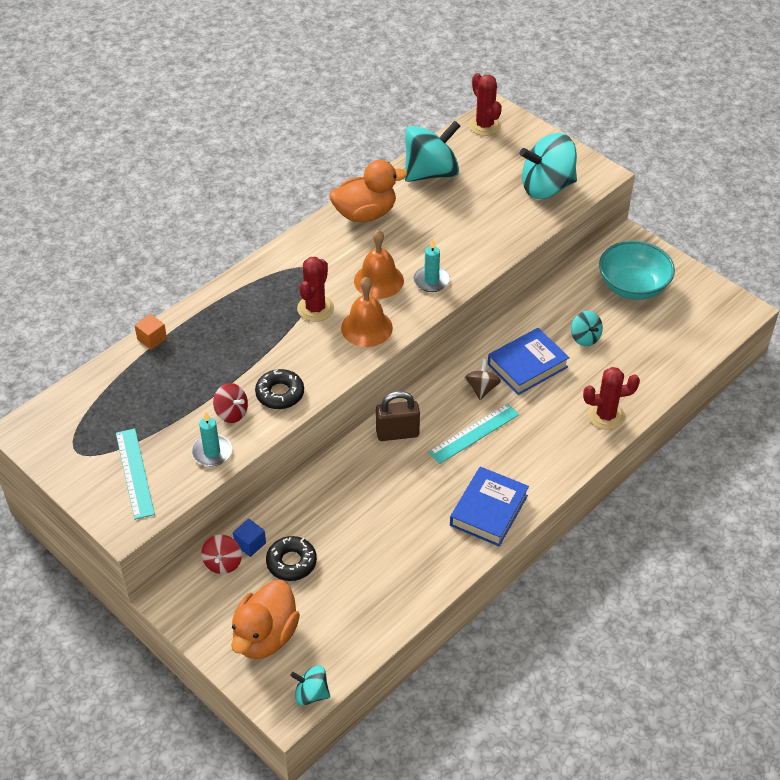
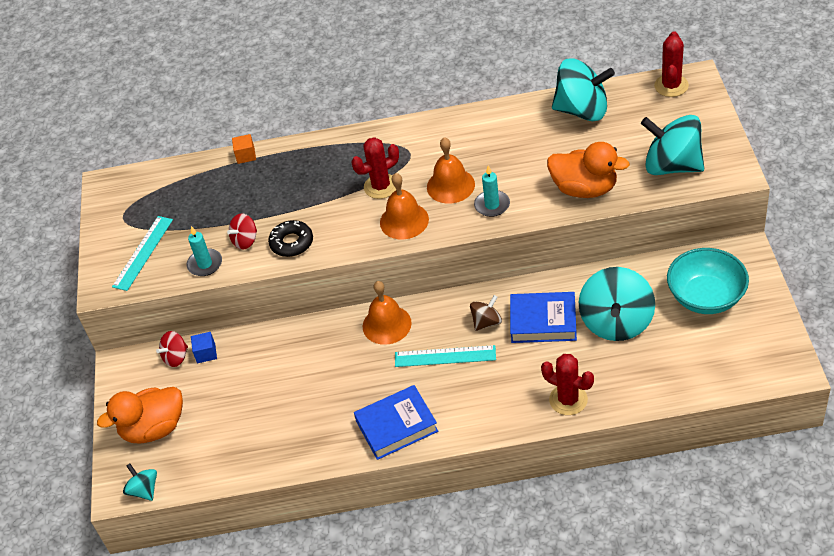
camera: 45 degrees right, 0 degrees up
red spinning top [213,383,248,423] -> red spinning top turned 60 degrees clockwise [227,213,257,250]
black donut [266,536,317,581] -> none
orange duck [330,160,407,222] -> orange duck moved to [547,142,630,198]
brown padlock [376,391,420,441] -> orange bell [363,281,412,345]
turquoise spinning top [571,311,603,346] -> turquoise spinning top [579,267,655,341], size x2.02

